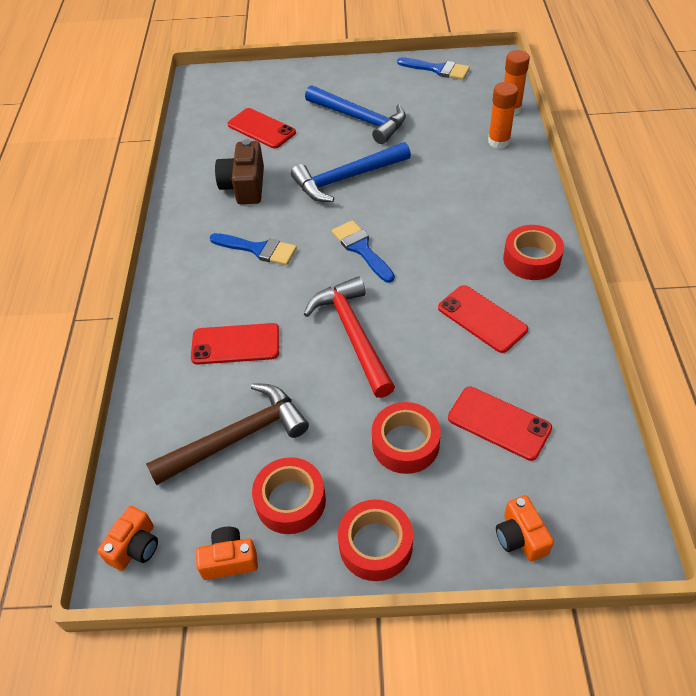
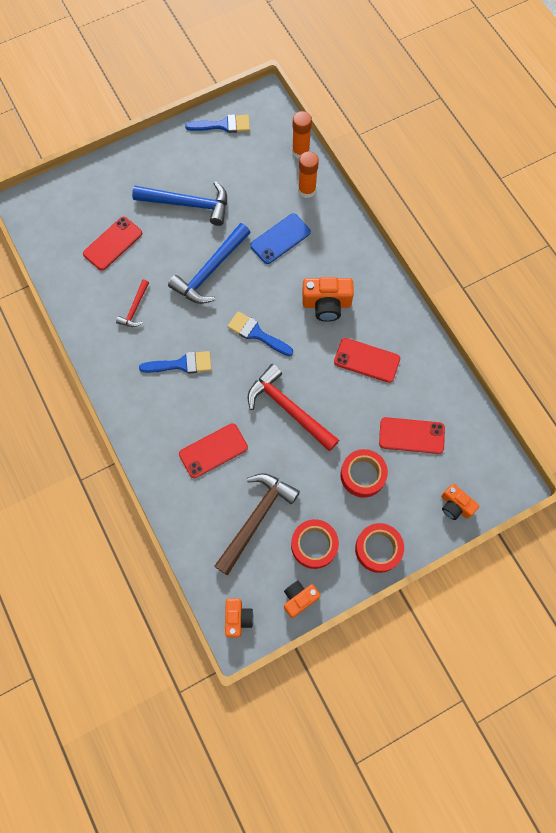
camera: 30 degrees left, 20 degrees up
brown camera [215,139,264,204] -> red hammer [116,280,149,327]
red phone [227,108,296,149] -> red phone turned 60 degrees counterclockwise [83,217,142,271]
red tape [503,225,564,280] -> none
none -> blue phone [250,213,311,264]
none -> orange camera [302,277,354,322]

